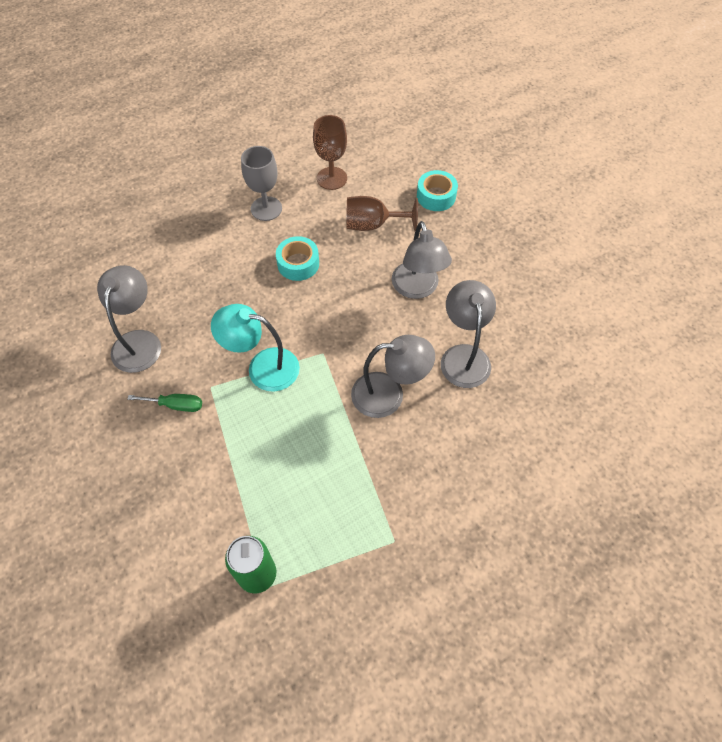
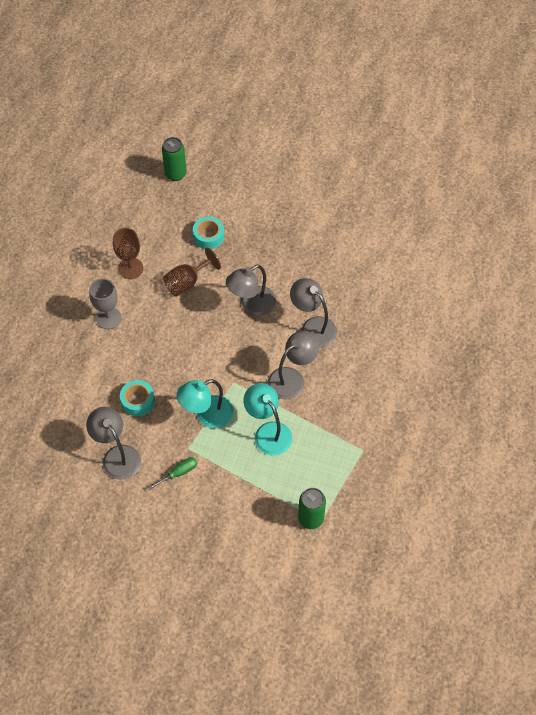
camera: 40 degrees left, 0 degrees up
turquoise tape [276,236,319,281] -> turquoise tape moved to [120,380,155,416]
grey lamp [392,221,452,299] -> grey lamp turned 105 degrees clockwise [226,264,276,316]
none -> green can [162,137,187,181]
none -> turquoise lamp [243,383,292,455]

